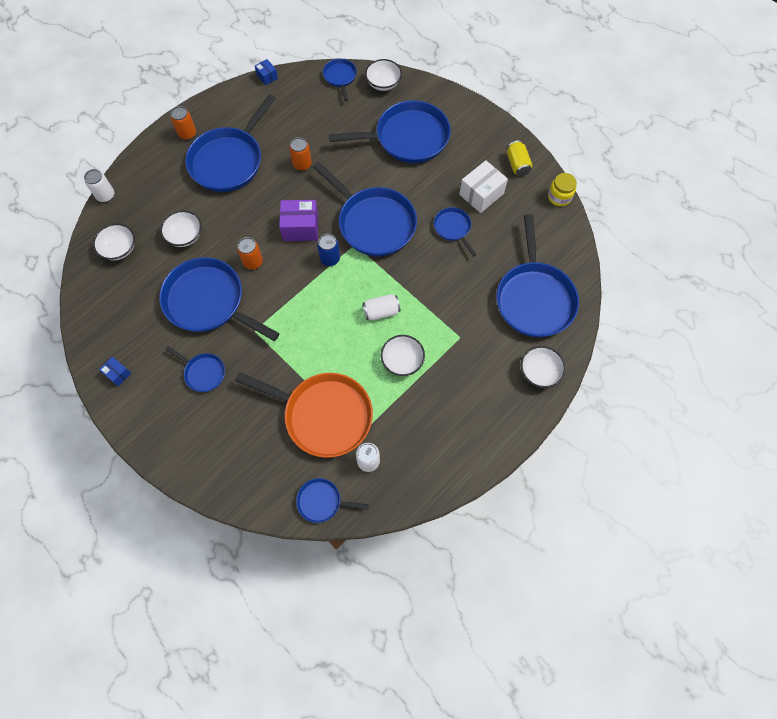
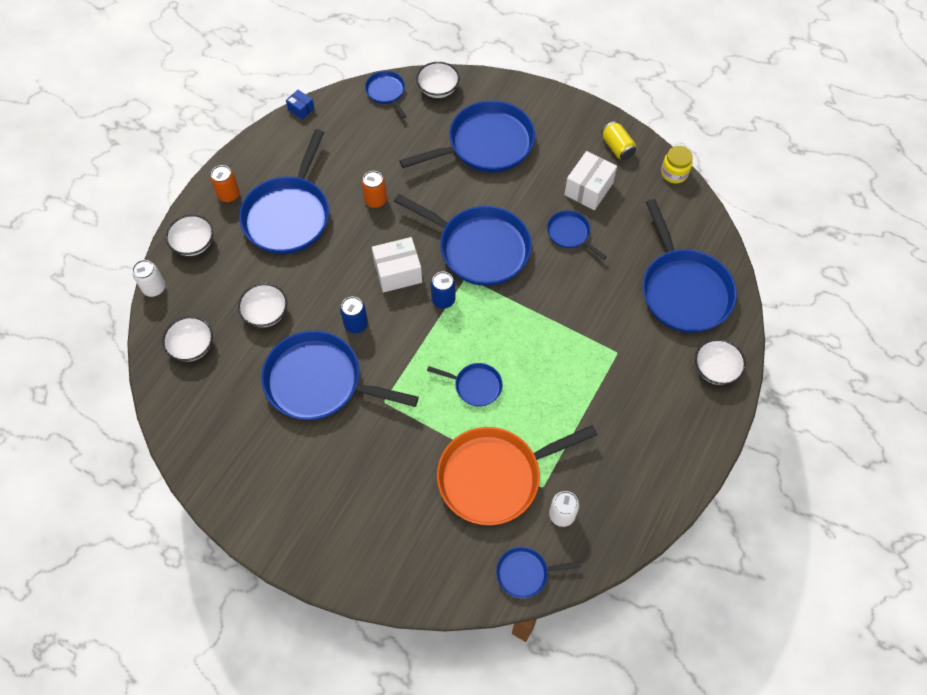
camera: 15 degrees left, 5 degrees down
blue box [99,357,132,386] -> none
blue pan [166,346,225,392] -> blue pan moved to [427,363,503,406]
orange pan [235,372,373,458] -> orange pan turned 150 degrees clockwise [437,425,597,525]
orange can [237,237,263,270] -> blue can [340,297,368,333]
purple box [279,200,318,241] -> white box [372,237,422,292]
white can [363,294,401,320] -> none
white bowl [381,335,425,376] -> white bowl moved to [166,215,213,256]

